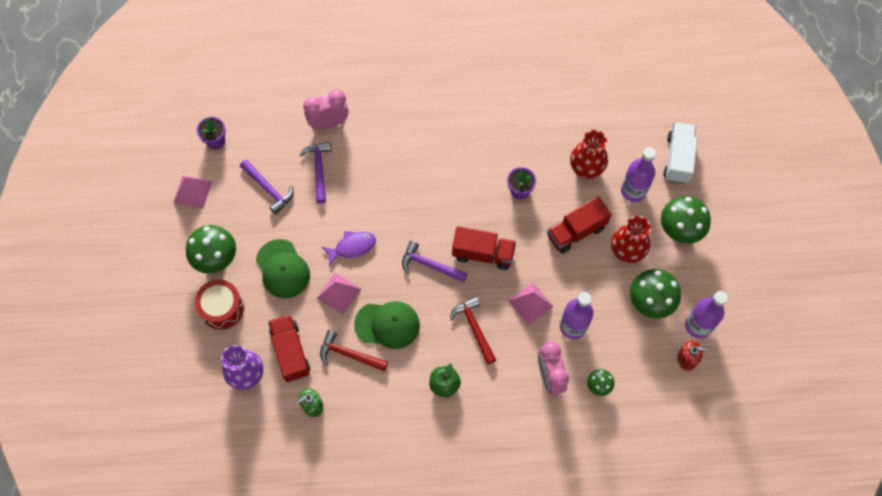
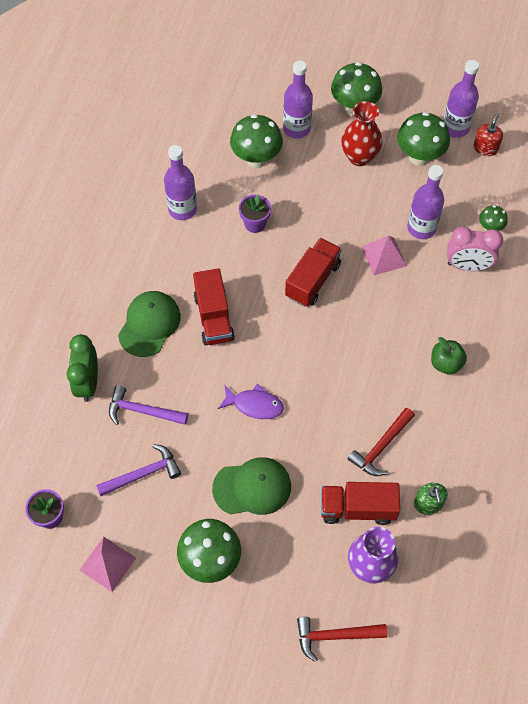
camera: 70 degrees left, 5 degrees down
red drum [195,280,244,330] -> none
pink clock [303,90,349,130] -> green clock [67,334,98,402]
pink pyramid [317,273,361,315] -> none
purple fish [322,231,376,266] -> purple fish turned 105 degrees clockwise [218,384,284,419]
green cap [354,301,420,349] -> green cap moved to [118,291,181,357]
purple hammer [402,241,468,282] -> none
red hammer [450,296,496,364] -> red hammer moved to [297,617,387,662]
red truck [547,197,612,254] -> red truck moved to [193,268,235,345]
red vase [570,130,608,179] -> green mushroom [230,114,283,168]
white truck [663,122,697,184] -> none
none -> purple bottle [164,145,197,220]

